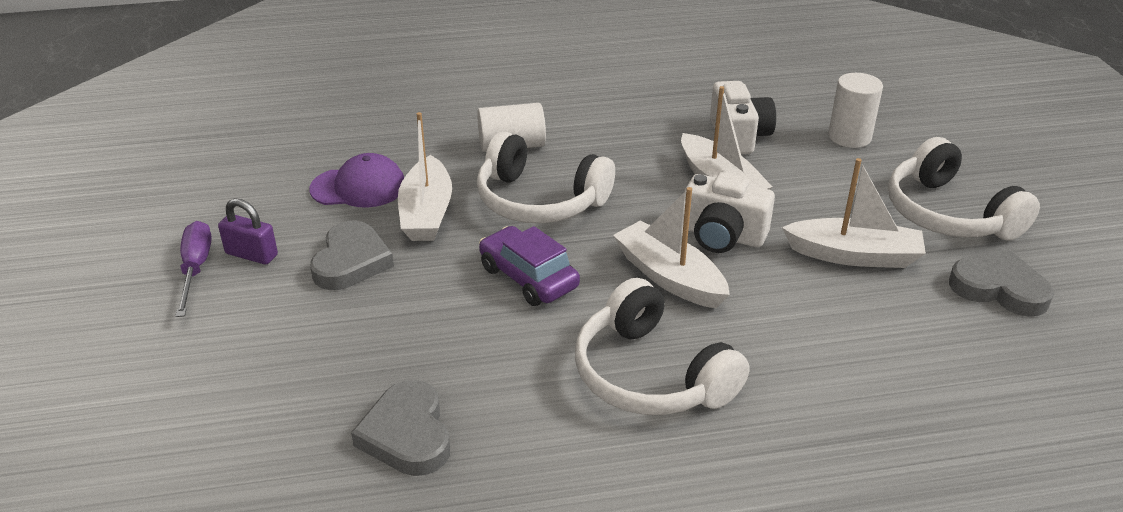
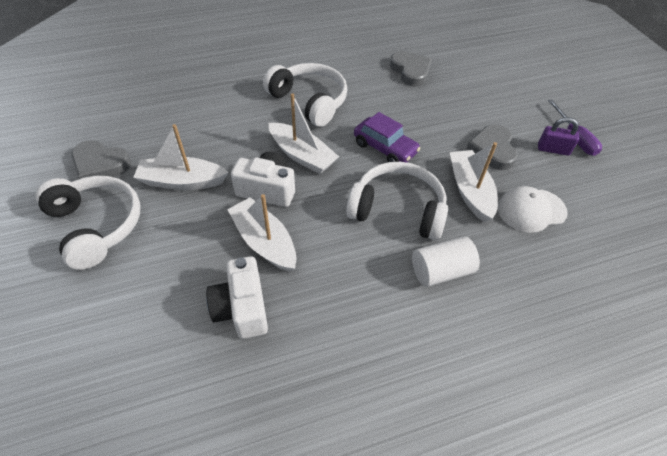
camera: 170 degrees right, 15 degrees up
purple cap [309,153,404,208] -> white cap [498,186,568,233]
white cylinder [828,73,883,148] -> none

